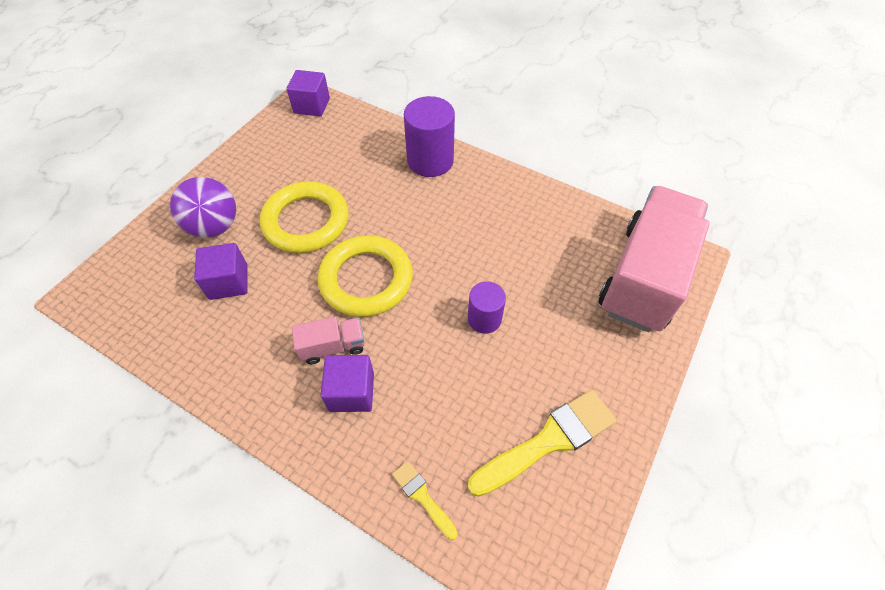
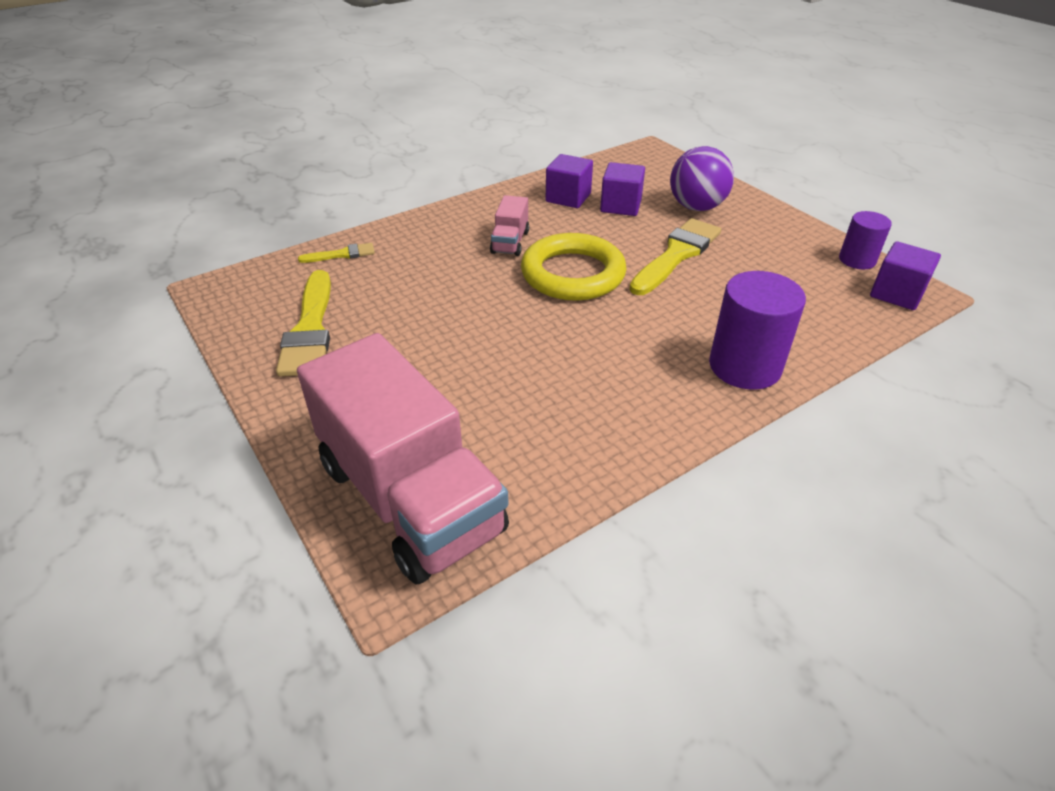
camera: 115 degrees right, 15 degrees down
yellow ring [260,181,349,253] -> yellow brush [629,218,721,295]
purple cube [320,355,374,412] -> purple cube moved to [546,154,593,208]
purple cylinder [468,281,506,334] -> purple cylinder moved to [839,211,892,269]

